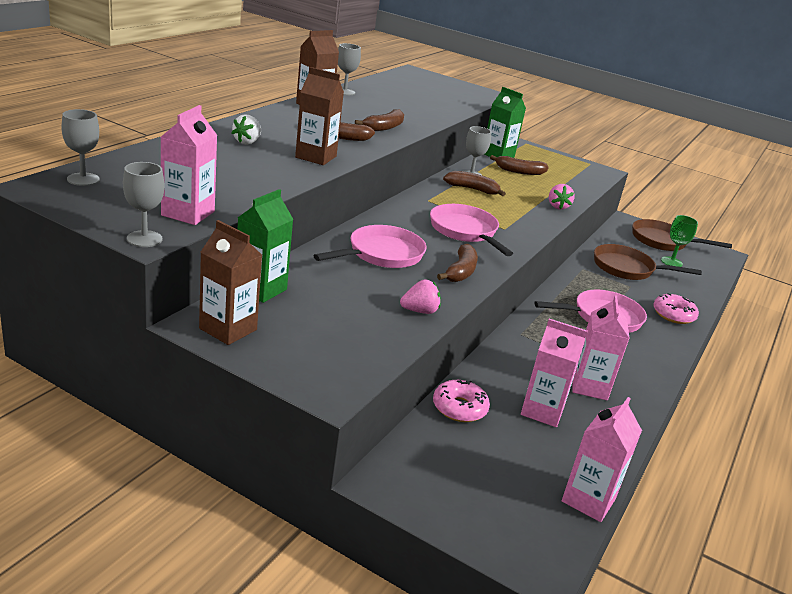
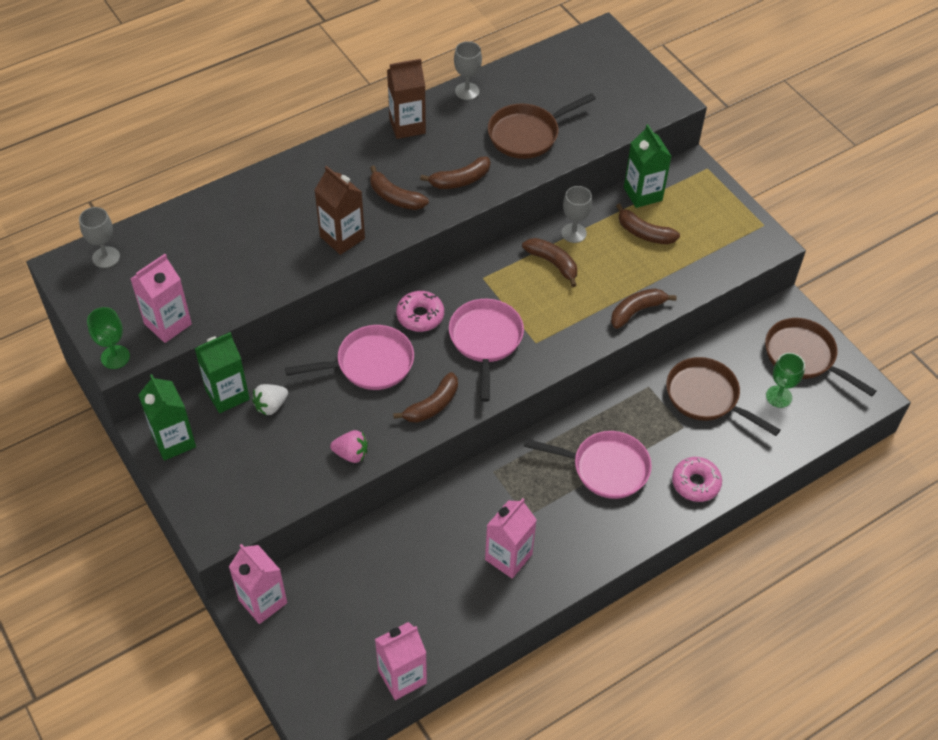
camera: 30 degrees right, 25 degrees up
grey goblet [123,162,164,247] -> green goblet [87,307,130,369]
brown carton [199,220,262,345] -> green carton [138,374,196,460]
white strawberry [232,114,261,144] -> white strawberry moved to [252,384,288,416]
pink donut [433,380,490,422] -> pink donut moved to [396,291,444,332]
pink carton [521,319,588,427] -> pink carton moved to [229,544,287,624]
pink strawberry [549,184,575,209] -> brown banana [611,288,677,329]
none -> brown pan [488,93,596,159]

